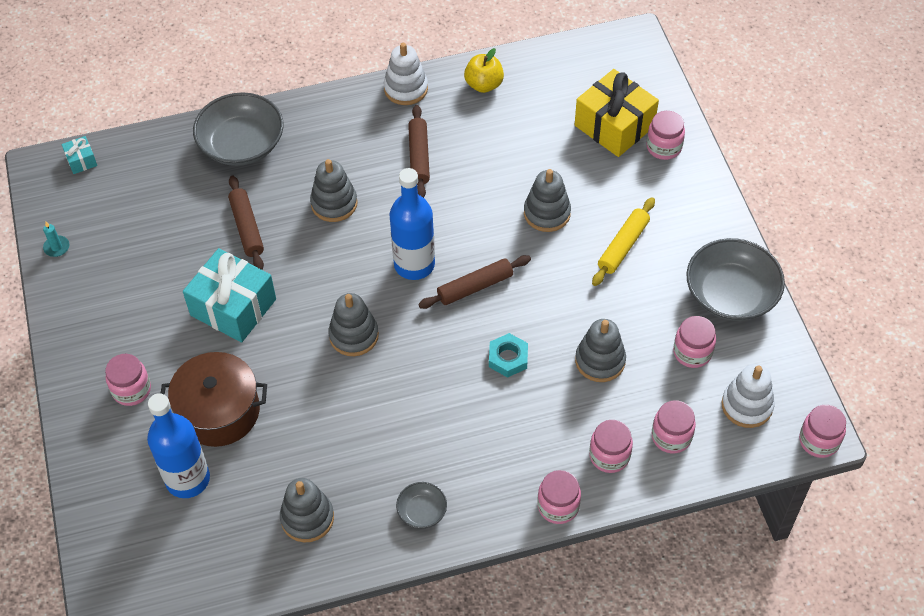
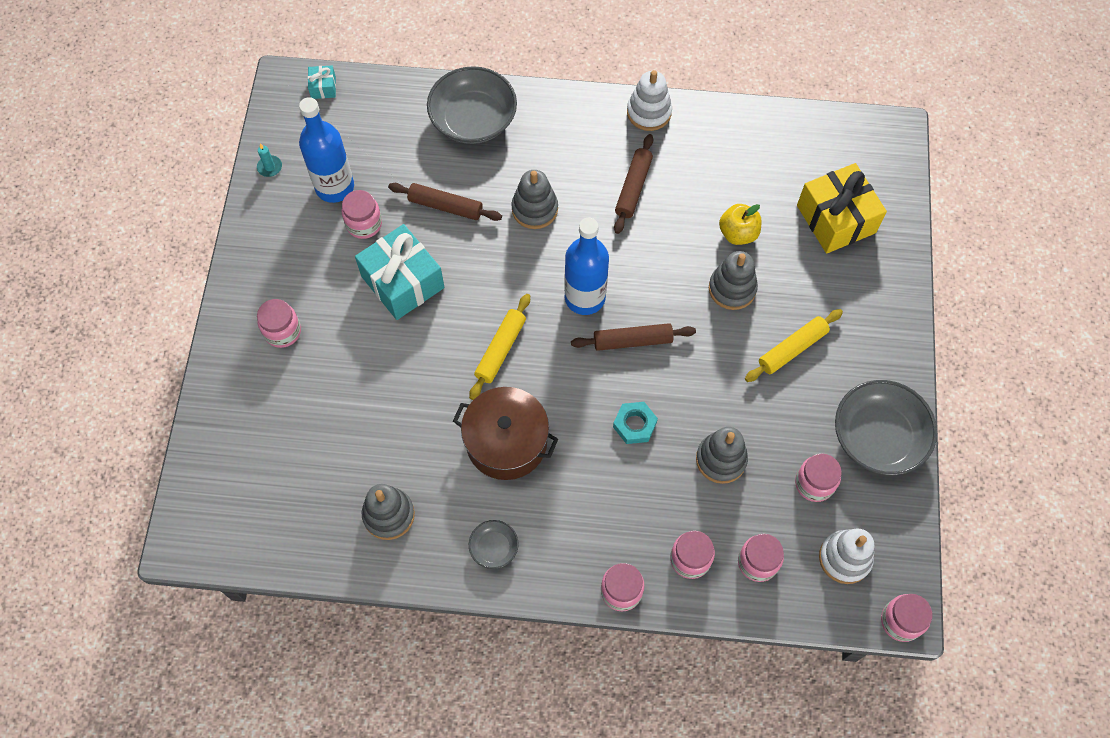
camera: 20 degrees right, 10 degrees up
blue bottle [147,393,210,498] -> blue bottle moved to [299,97,354,203]
brown pot [161,352,267,447] -> brown pot moved to [453,387,558,480]
brown rolling pin [228,175,264,270] -> brown rolling pin turned 75 degrees counterclockwise [388,183,502,221]
grey stacking toy [328,293,379,356] -> yellow rolling pin [469,294,530,400]
yellow apple [464,48,504,93] -> yellow apple moved to [719,204,762,245]
pink jar [646,111,685,160] -> pink jar moved to [342,190,382,239]

